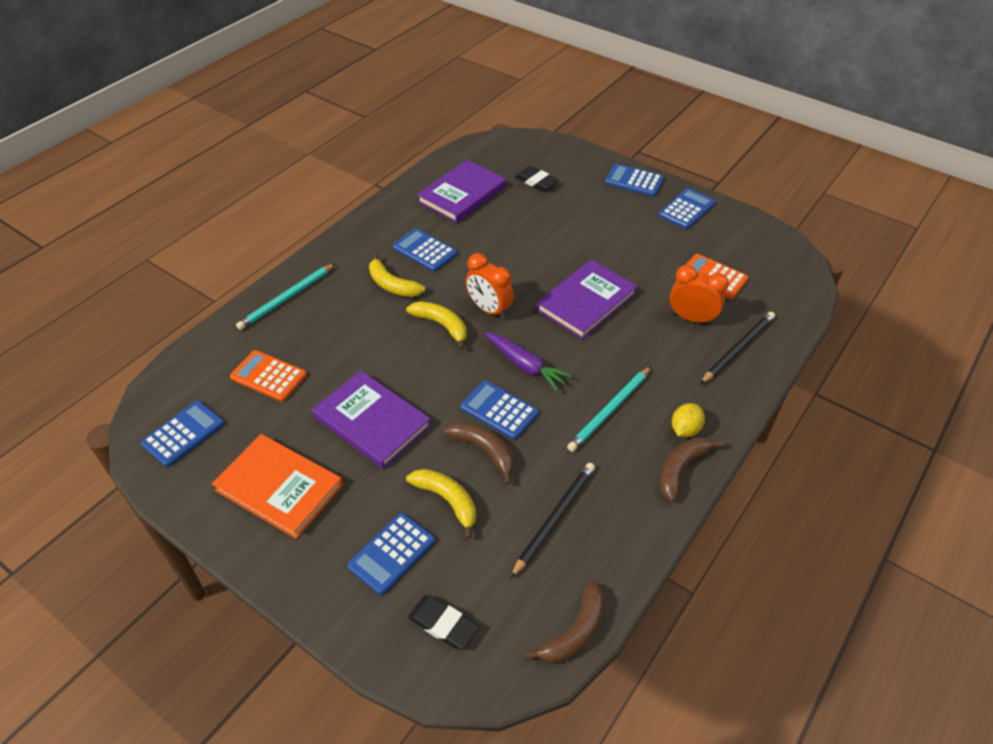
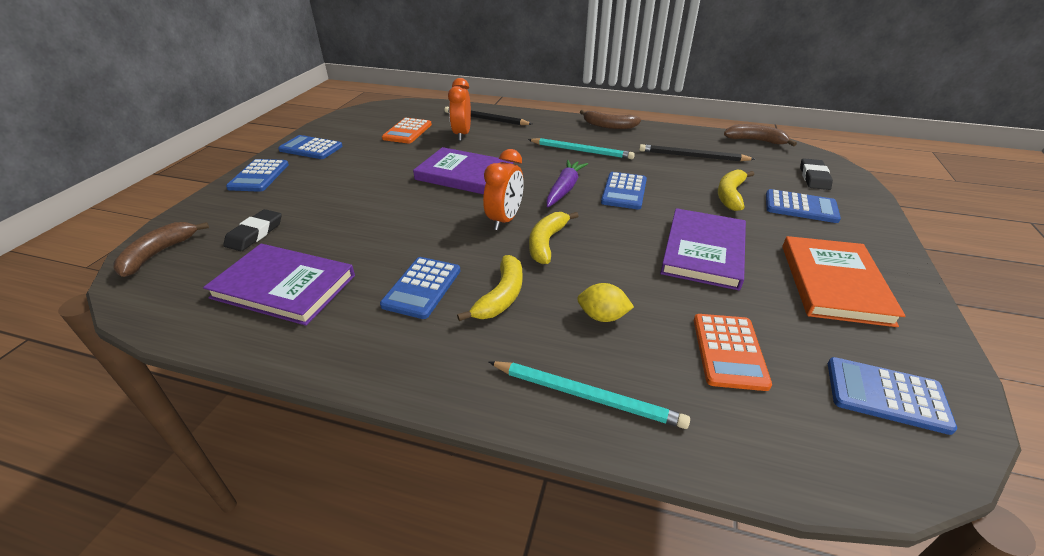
camera: 110 degrees left, 10 degrees down
brown banana [444,422,513,485] -> brown banana moved to [113,222,209,277]
yellow lemon [672,403,705,437] -> yellow lemon moved to [577,283,634,322]

